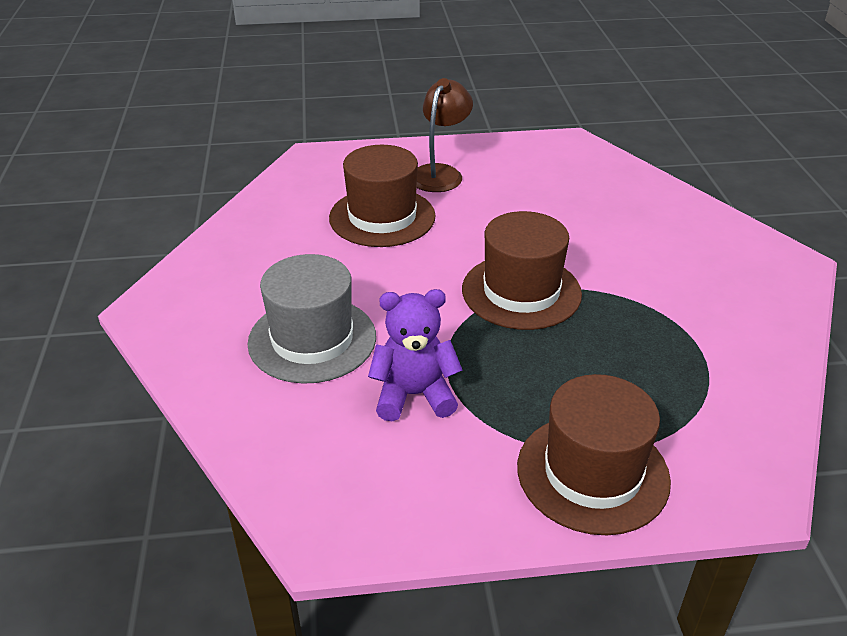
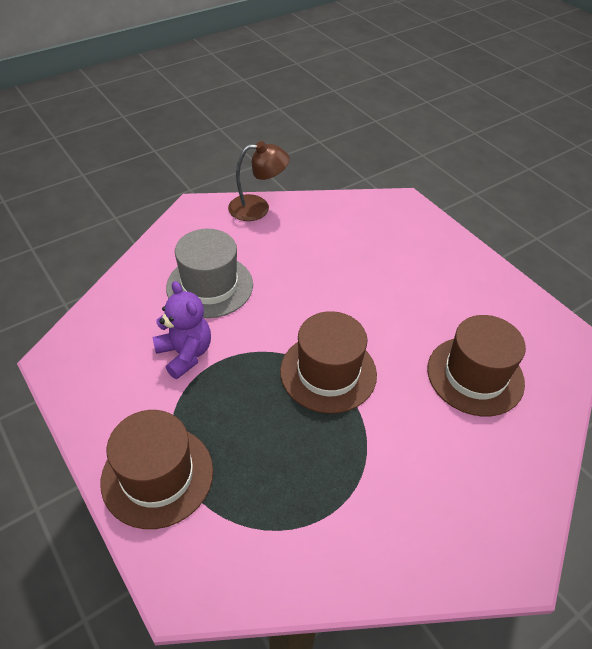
camera: 60 degrees right, 10 degrees up
brown hat [329,145,436,247] -> brown hat moved to [427,315,526,416]
brown lamp [416,78,473,192] -> brown lamp moved to [228,141,290,221]

